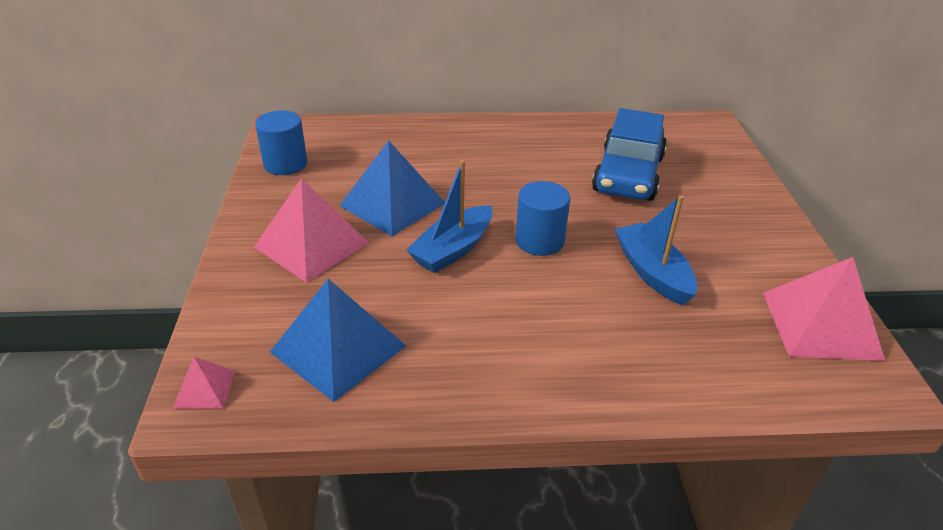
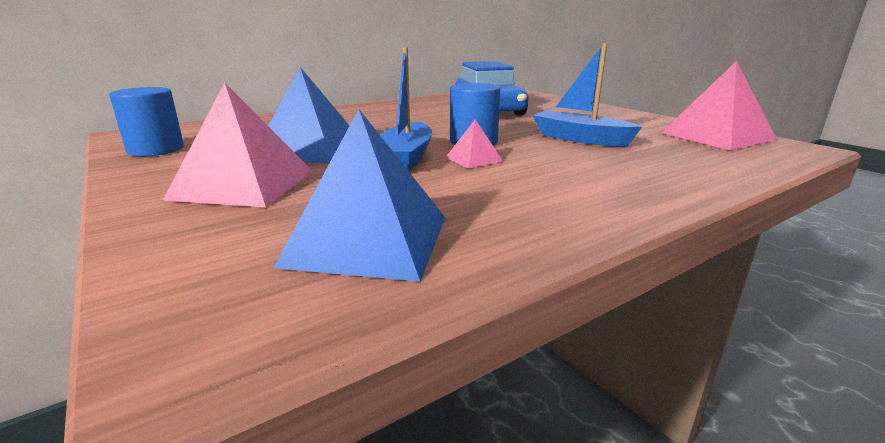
camera: 30 degrees left, 15 degrees down
pink pyramid [173,357,235,409] -> pink pyramid moved to [445,119,504,169]

